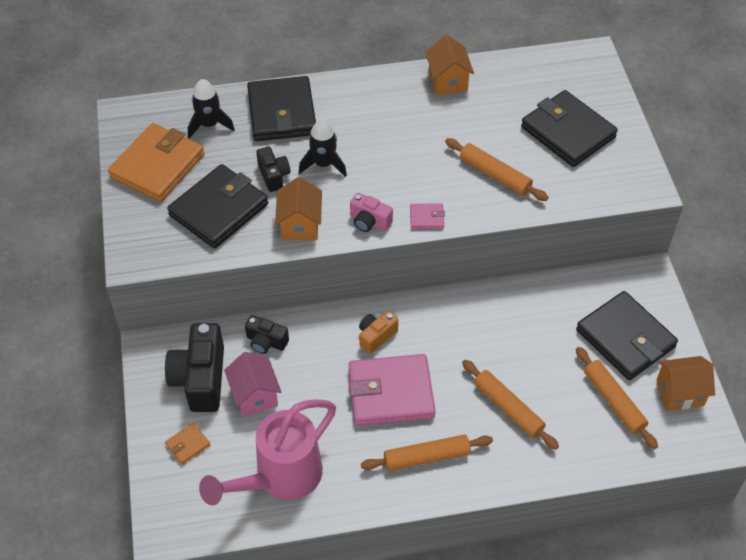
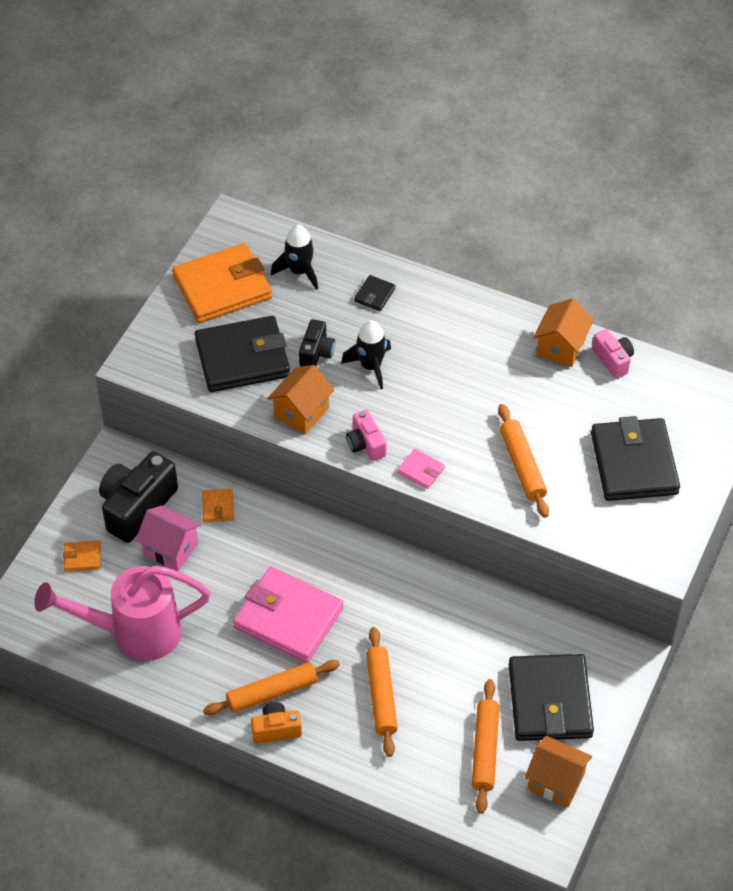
camera: 35 degrees right, 0 degrees up
pink house [224,352,281,417] -> pink house turned 75 degrees counterclockwise [136,505,201,571]
black camera [245,315,289,354] -> orange wallet [202,489,234,522]
black wallet [247,76,316,141] -> black wallet [354,275,396,311], size x0.43
orange camera [359,311,398,354] -> orange camera moved to [251,703,302,744]
orange rolling pin [361,434,493,471] -> orange rolling pin turned 45 degrees counterclockwise [203,660,340,715]
none -> pink camera [592,329,634,378]

